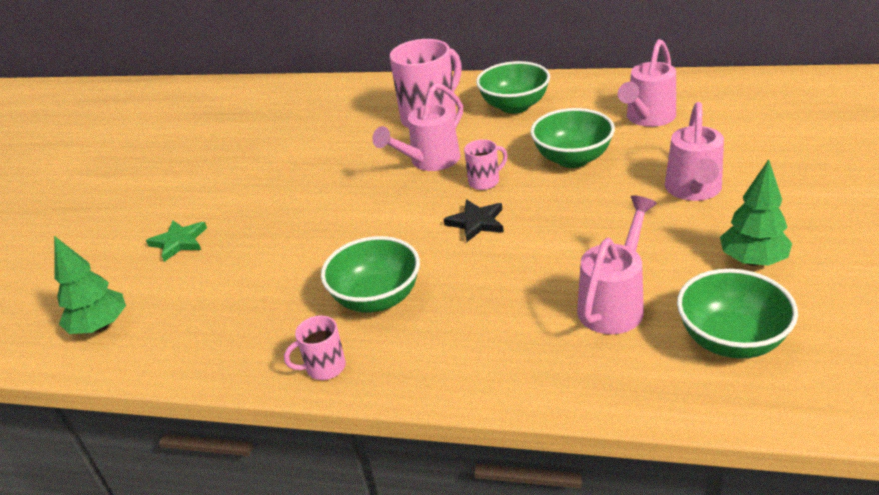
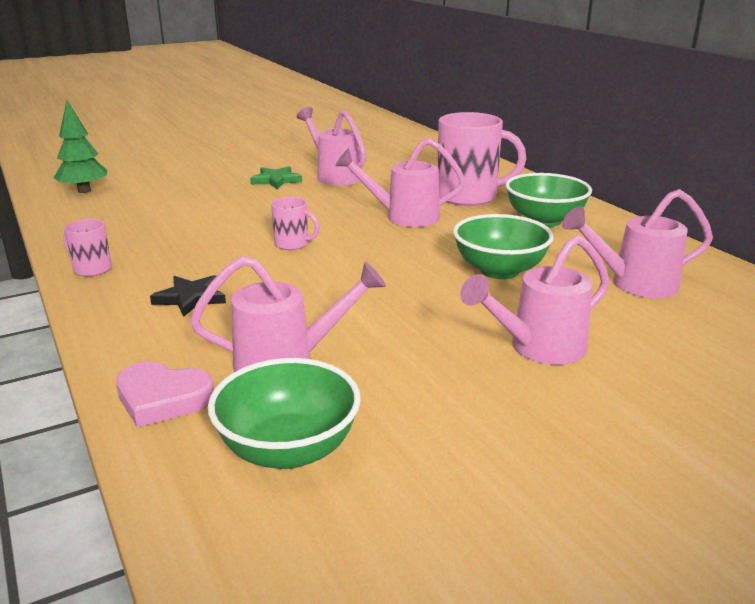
camera: 45 degrees right, 10 degrees down
green star [146,221,207,262] -> green star moved to [250,166,302,189]
green bowl [321,236,420,313] -> none
black star [444,199,504,242] -> black star moved to [150,275,226,317]
pink mug [464,139,507,190] -> pink mug moved to [271,197,320,250]
green tree [720,159,792,266] -> none
none -> pink heart [116,361,214,427]
none -> pink watering can [296,107,367,186]

